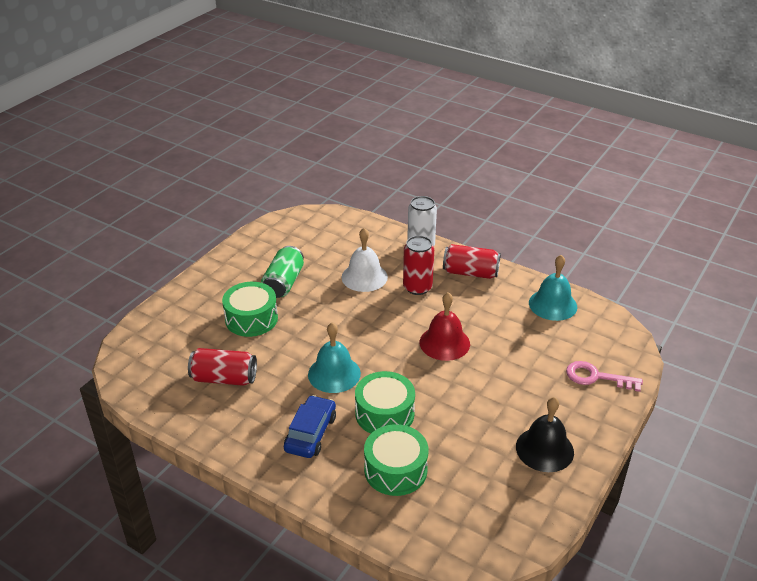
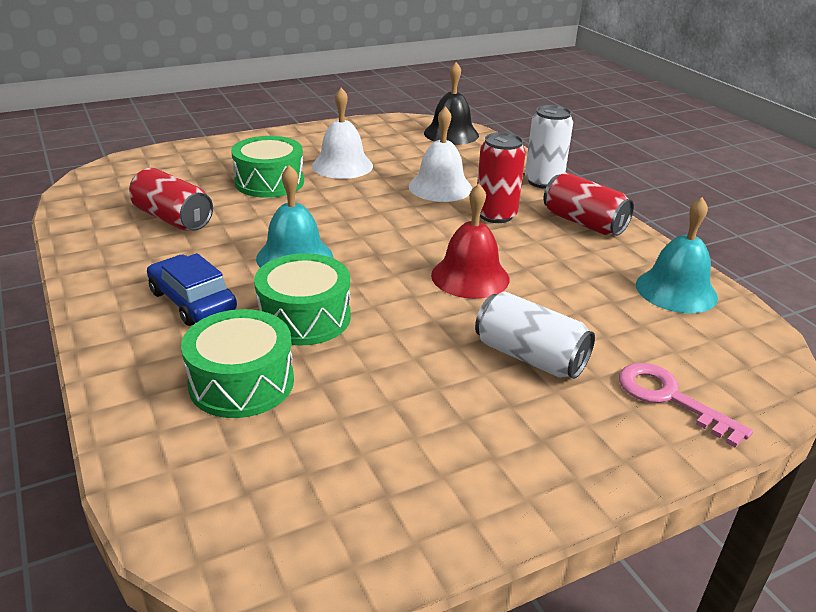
camera: 30 degrees right, 5 degrees down
green can [261,246,304,298] -> white bell [312,88,373,179]
blue car [284,395,336,458] -> blue car turned 90 degrees counterclockwise [147,253,237,326]
black bell [516,397,574,472] -> black bell moved to [424,62,479,145]
none -> white can [475,291,595,379]

